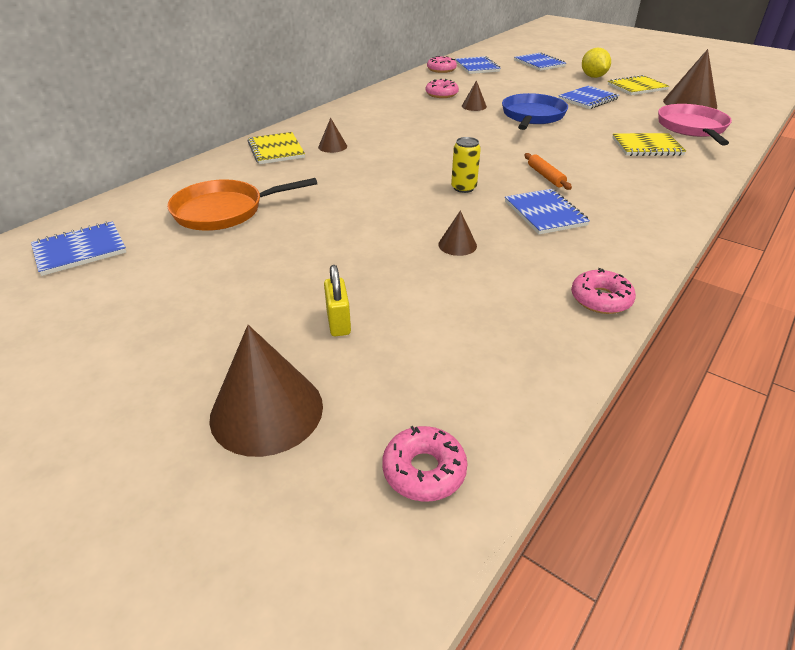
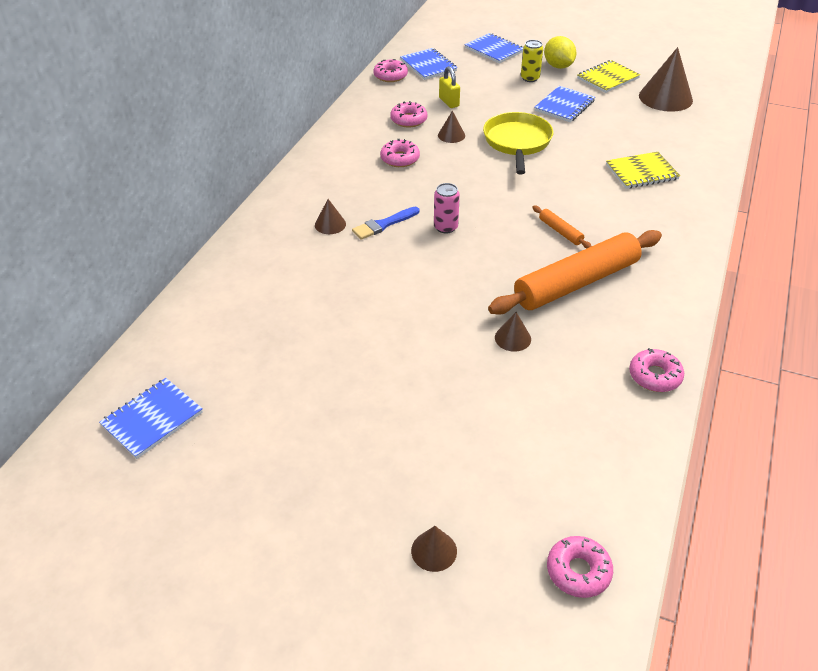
camera: 15 degrees left, 5 degrees up
orange pan [167,178,317,231] -> none
brown cone [209,325,323,457] -> brown cone [411,526,457,572], size x0.49
yellow notebook [248,132,305,164] -> none
yellow padlock [324,265,351,336] -> yellow padlock moved to [439,66,460,108]
yellow can [451,137,481,193] -> yellow can moved to [521,40,543,82]
blue pan [502,93,568,130] -> yellow pan [483,112,554,175]
blue notebook [505,189,590,234] -> orange rolling pin [488,230,662,314]
pink pan [658,104,732,145] -> none
none -> blue brush [352,207,419,240]
none -> pink donut [380,139,420,167]
none -> pink can [434,183,460,234]

